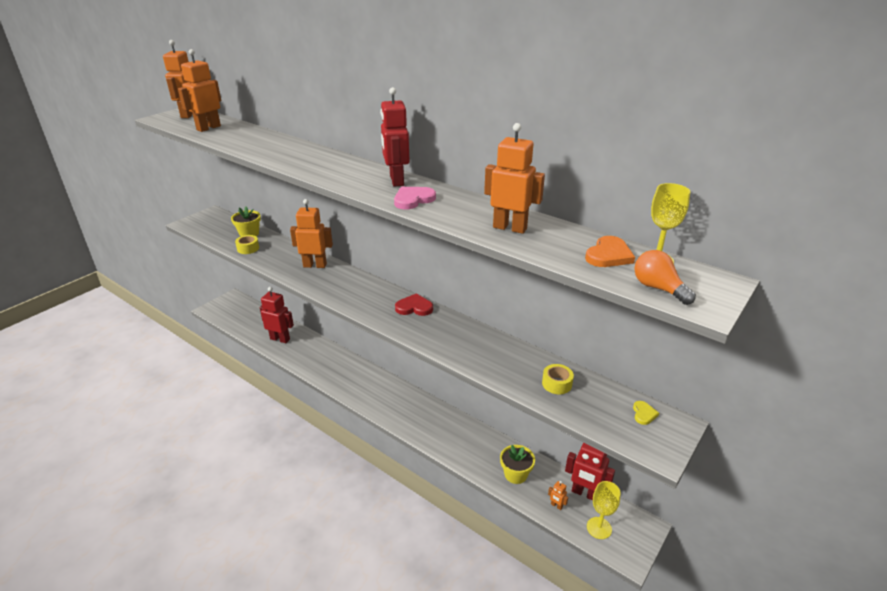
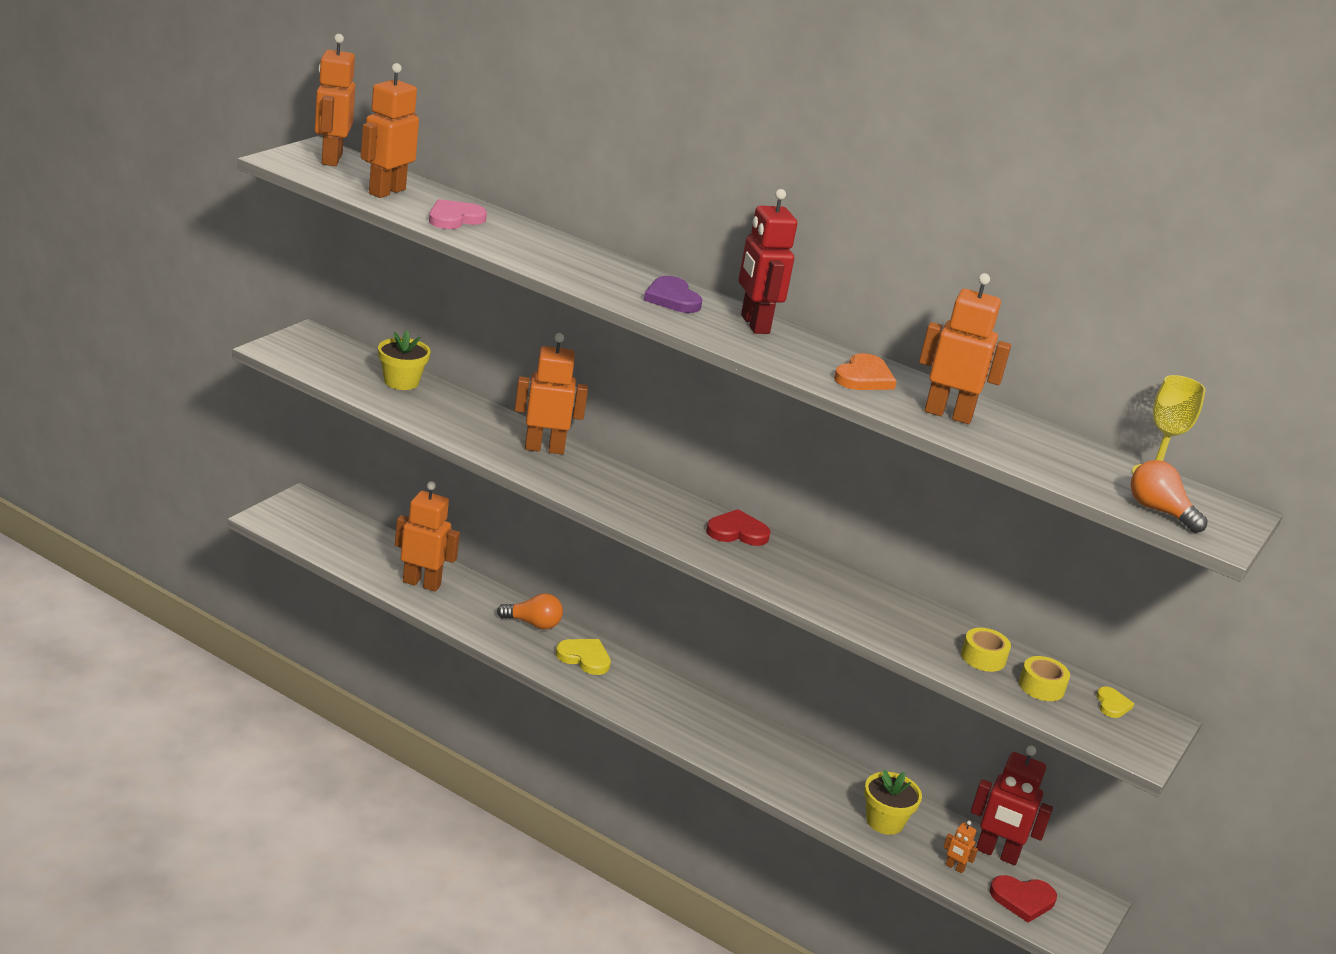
camera: 10 degrees left, 5 degrees down
yellow tape [235,235,259,254] -> yellow tape moved to [1019,656,1070,701]
red robot [260,287,294,343] -> orange robot [395,481,460,592]
pink heart [394,187,436,210] -> pink heart moved to [429,199,487,229]
orange heart [585,236,635,267] -> orange heart moved to [834,353,897,390]
yellow goblet [587,481,621,539] -> red heart [990,875,1057,923]
none -> orange light bulb [497,593,563,629]
none -> yellow heart [556,639,611,675]
none -> purple heart [644,276,703,313]

